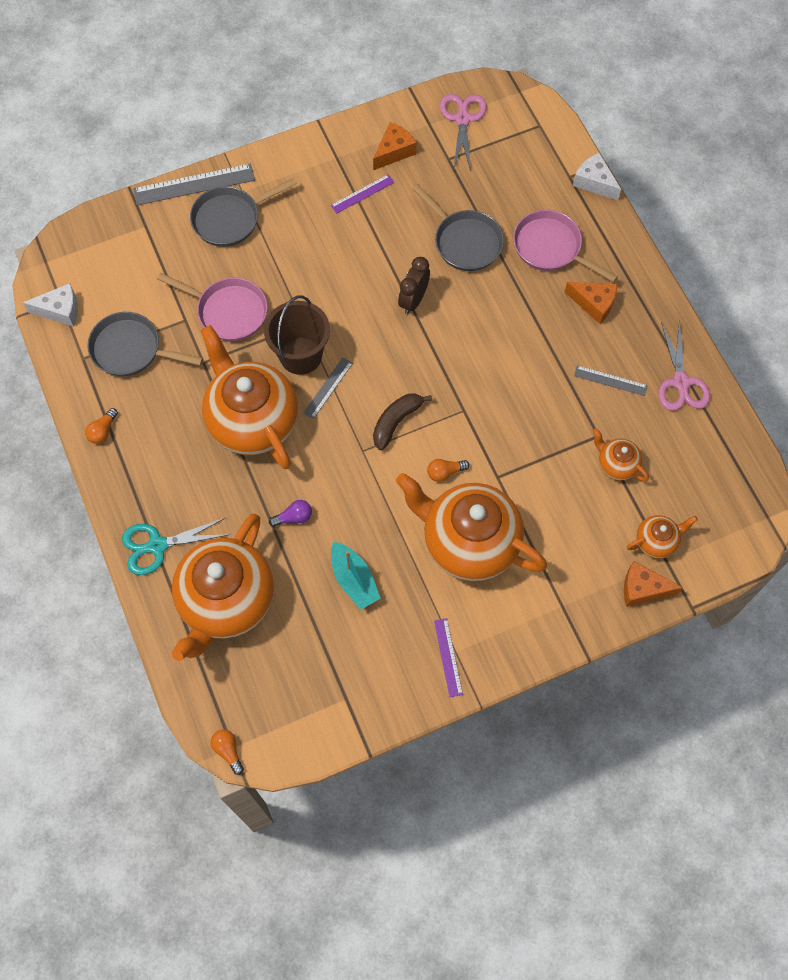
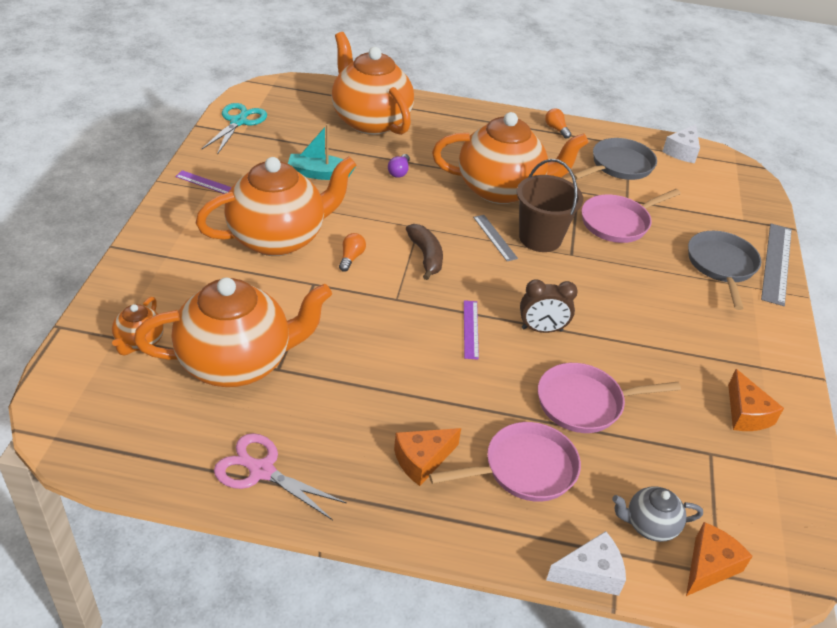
camera: 120 degrees right, 25 degrees down
turquoise scissors [122,518,230,575] -> turquoise scissors moved to [202,103,267,155]
orange light bulb [210,729,244,775] -> none
purple ruler [331,174,394,214] -> purple ruler moved to [464,300,479,360]
brown clock [398,257,430,314] -> brown clock turned 120 degrees clockwise [520,279,578,333]
grey pan [412,184,504,271] -> pink pan [538,363,681,433]
pink scissors [440,94,487,171] -> none
grey ruler [574,365,648,396] -> none
orange teapot [593,428,649,482] -> orange teapot [134,277,332,387], size x2.24
orange cheese [624,561,682,607] -> orange cheese moved to [686,522,753,596]
none -> grey teapot [612,486,703,542]

